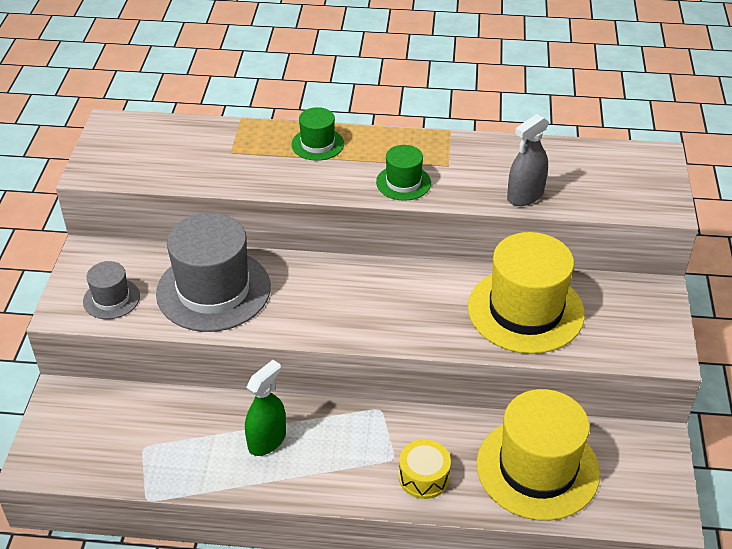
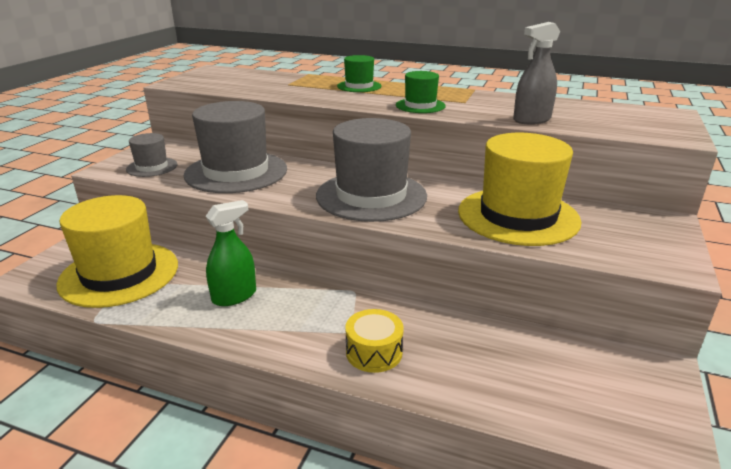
camera: 15 degrees right, 15 degrees down
yellow hat [477,389,600,521] -> yellow hat moved to [56,195,178,308]
none -> grey hat [316,118,427,222]

